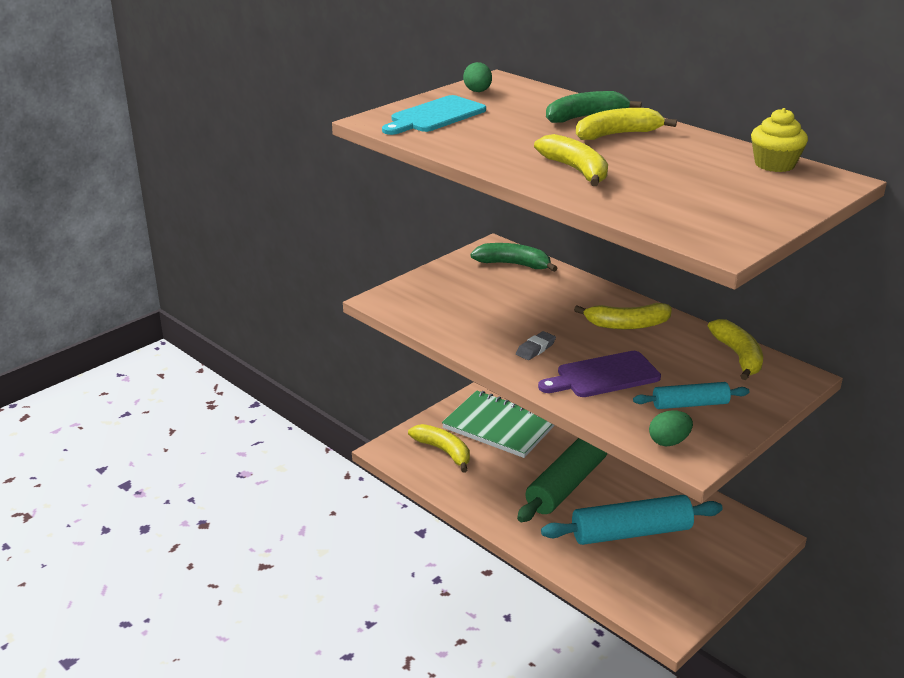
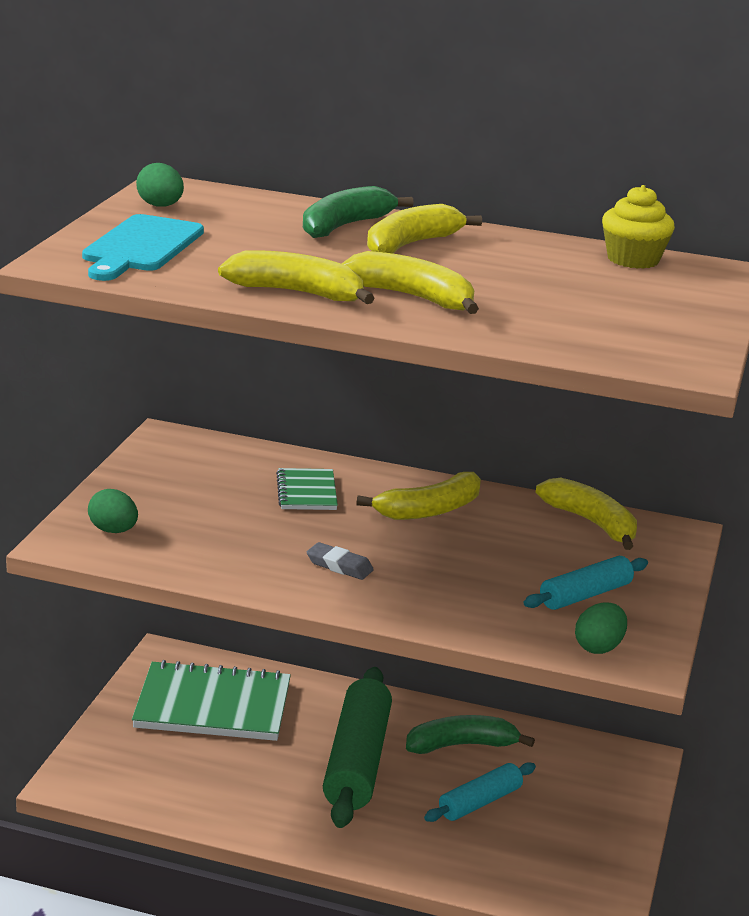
camera: 30 degrees left, 5 degrees down
yellow banana [408,424,470,473] -> yellow banana moved to [218,250,374,304]
green banana [470,243,557,272] -> green banana moved to [406,715,535,754]
grey eraser [516,331,556,360] -> grey eraser turned 75 degrees counterclockwise [307,542,374,580]
purple cutting board [538,351,661,397] -> none
turquoise rolling pin [541,495,723,545] -> turquoise rolling pin [424,762,536,822], size x0.55
none -> green egg [88,489,138,533]
none -> green notebook [276,468,338,510]

